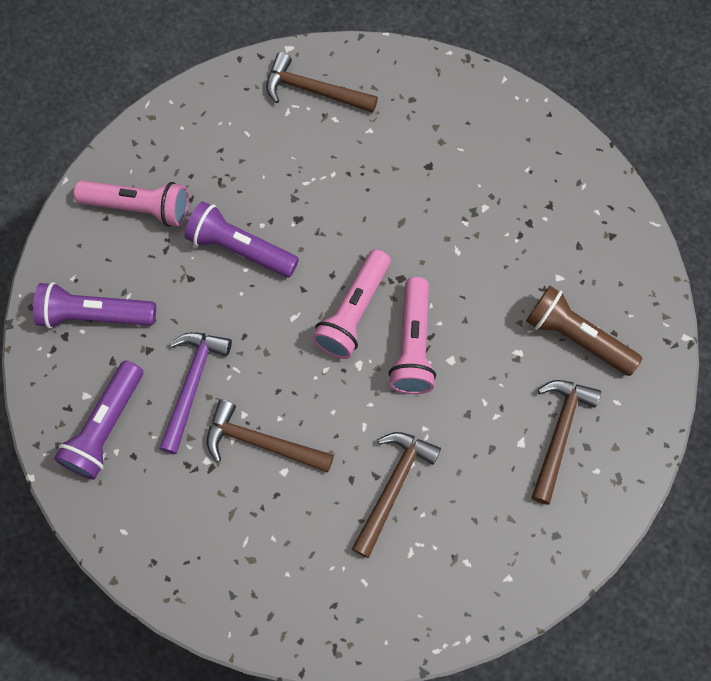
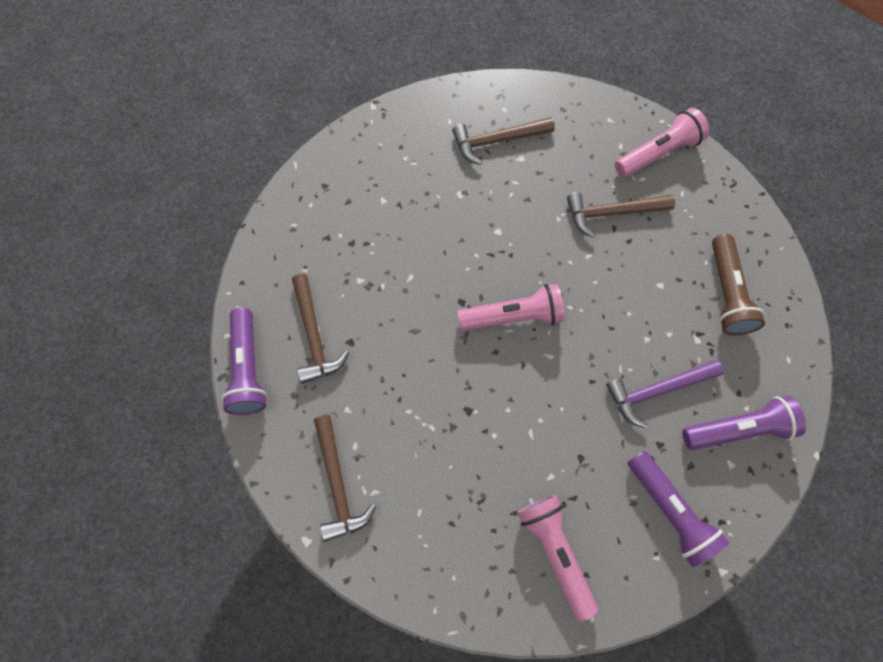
camera: 125 degrees left, 0 degrees up
purple flashlight [185,201,299,277] -> purple flashlight moved to [221,307,267,415]
brown hammer [207,399,334,472] -> brown hammer moved to [292,274,349,384]
pink flashlight [389,277,436,394] -> pink flashlight moved to [615,108,709,177]
brown flashlight [526,286,642,376] -> brown flashlight moved to [712,234,765,335]

